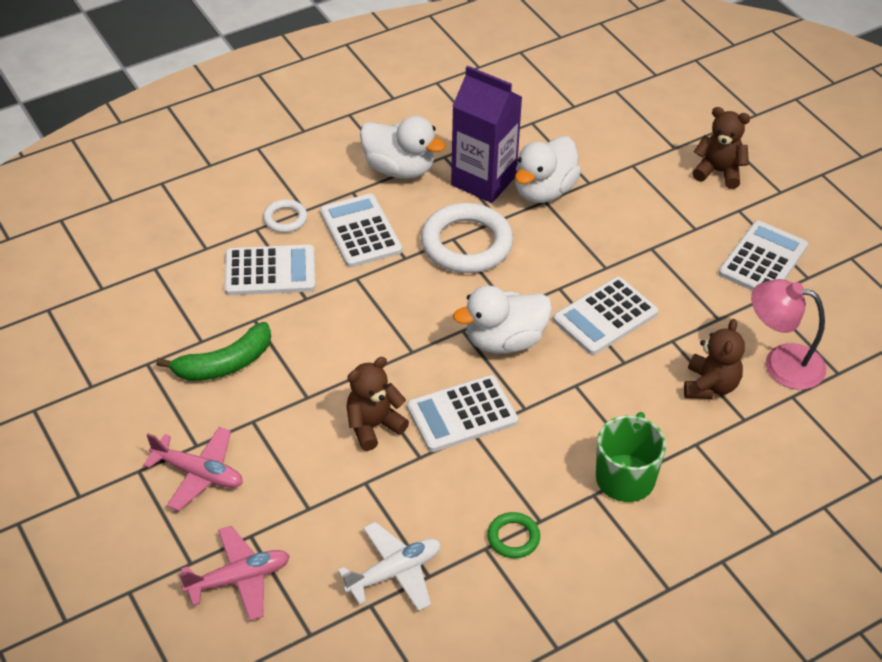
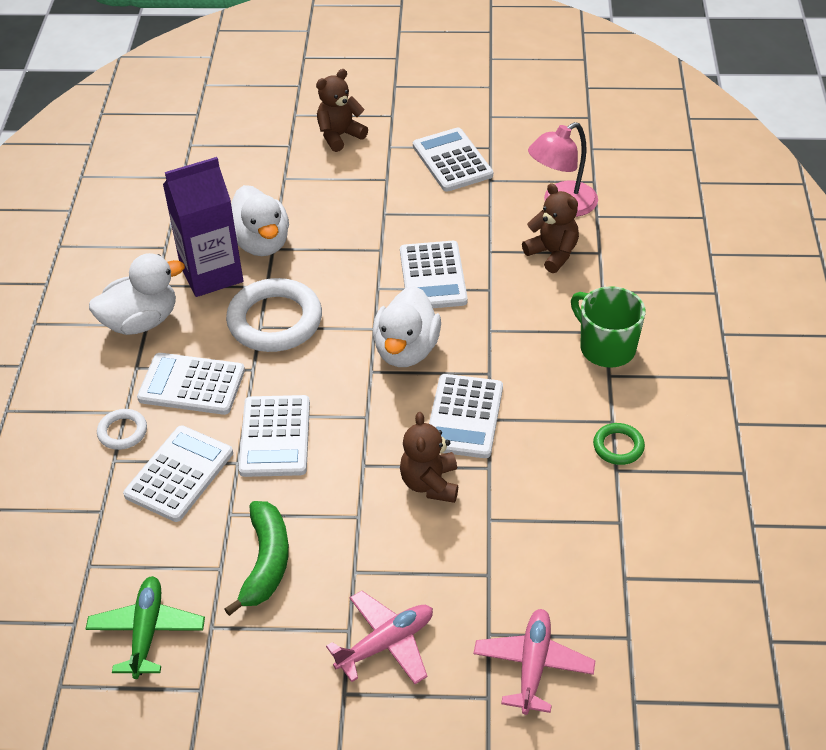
camera: 55 degrees left, 0 degrees up
white plane [338,522,441,611] -> none
none -> green plane [86,576,205,679]
none -> white calculator [238,395,310,477]

